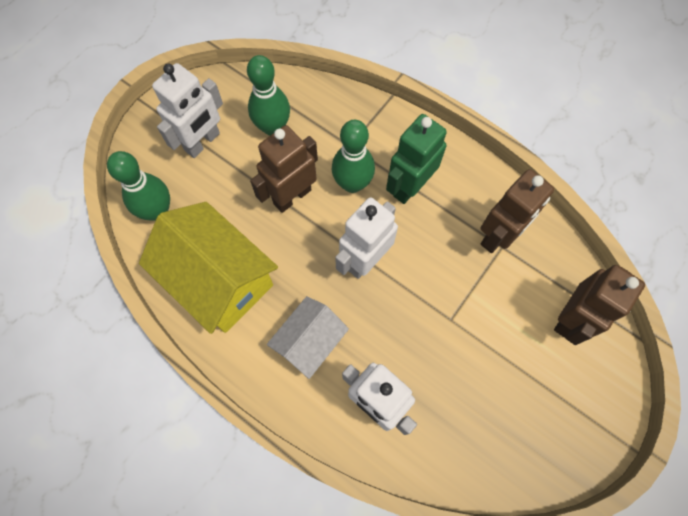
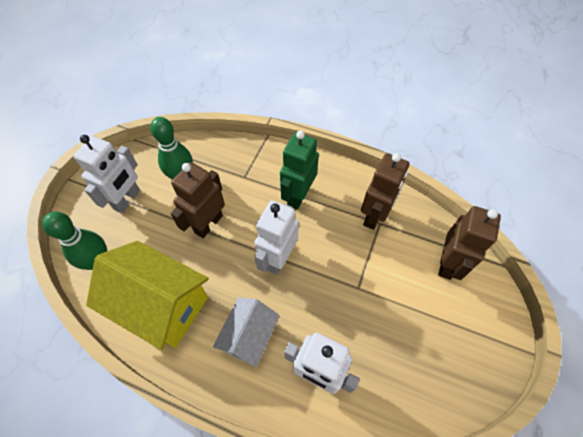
camera: 15 degrees left, 10 degrees down
green bowling pin [332,120,375,193] -> none

